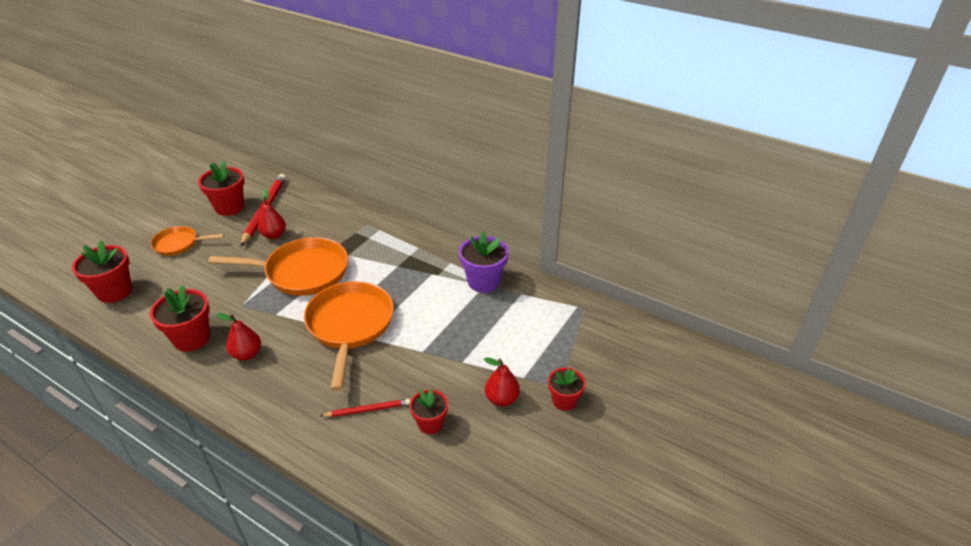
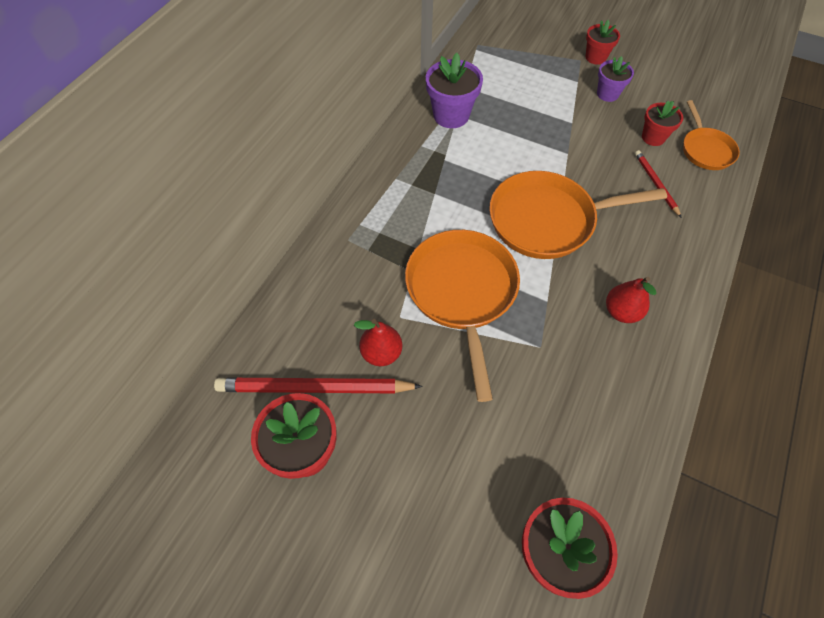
camera: 95 degrees left, 20 degrees up
red flower pot [150,285,210,352] -> none
orange pan [151,226,224,256] -> orange pan moved to [683,100,740,170]
red pear [484,357,520,406] -> purple flower pot [597,56,634,102]

